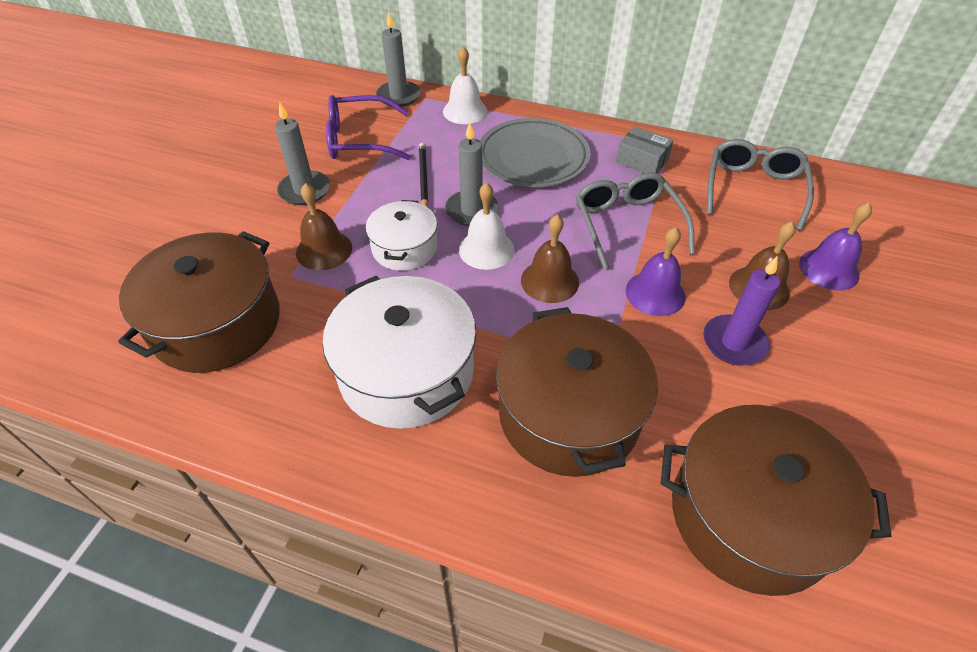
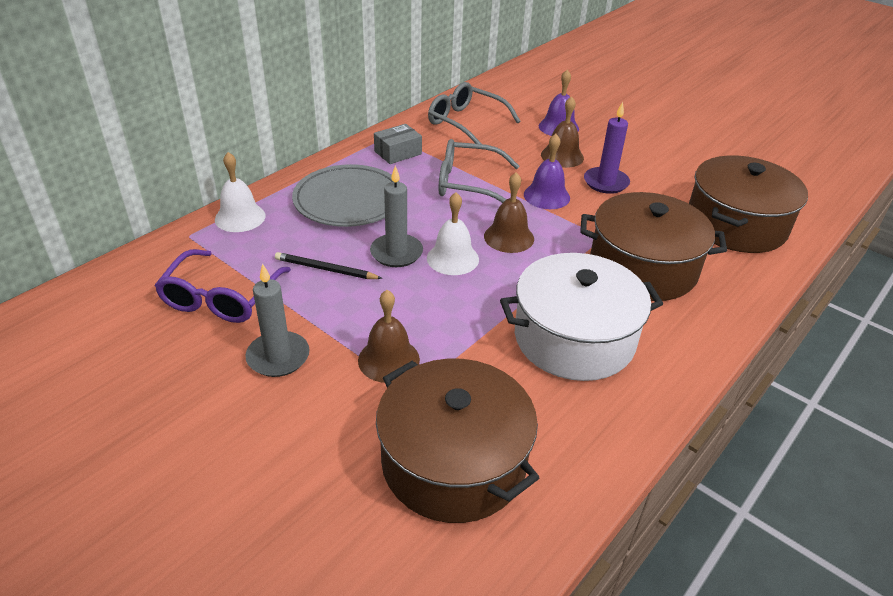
camera: 70 degrees left, 10 degrees down
white pot [366,200,437,271] -> none
grey candle [376,11,421,107] -> none

